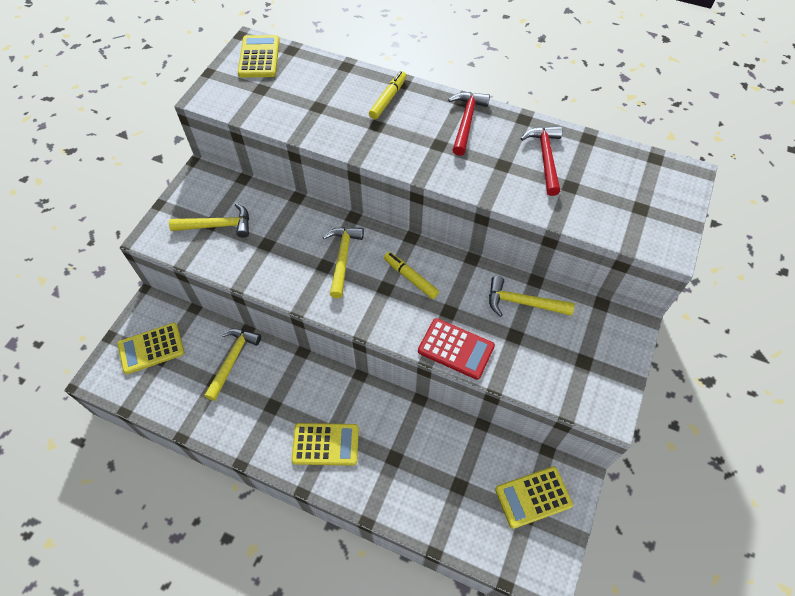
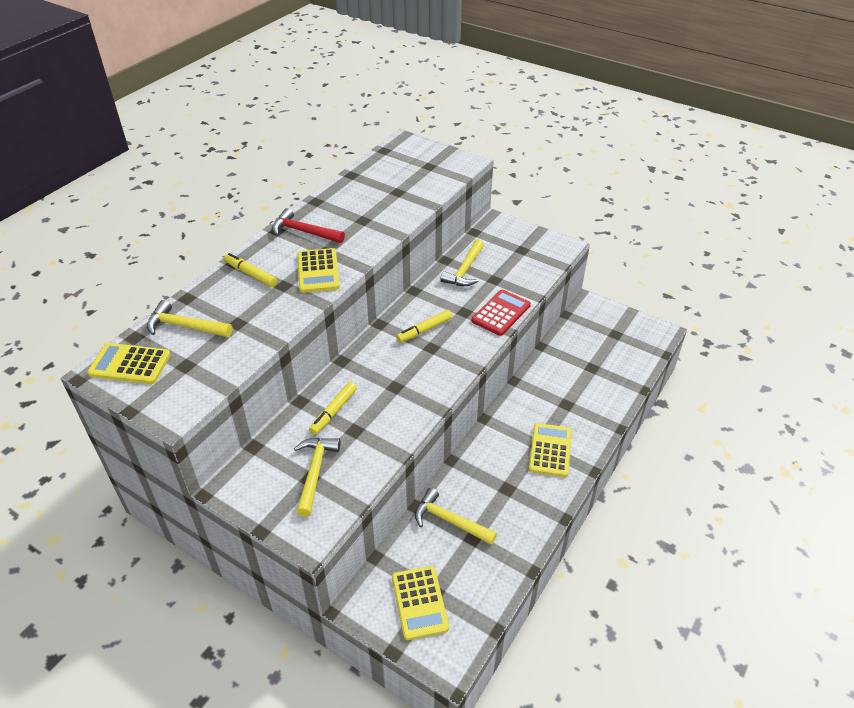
camera: 80 degrees left, 15 degrees down
yellow hammer [323,227,364,298] -> yellow hammer moved to [147,300,233,337]
yellow calculator [495,466,573,529] -> yellow calculator moved to [298,248,340,293]
red hammer [520,126,562,196] -> none
none -> yellow marker [309,382,357,435]

